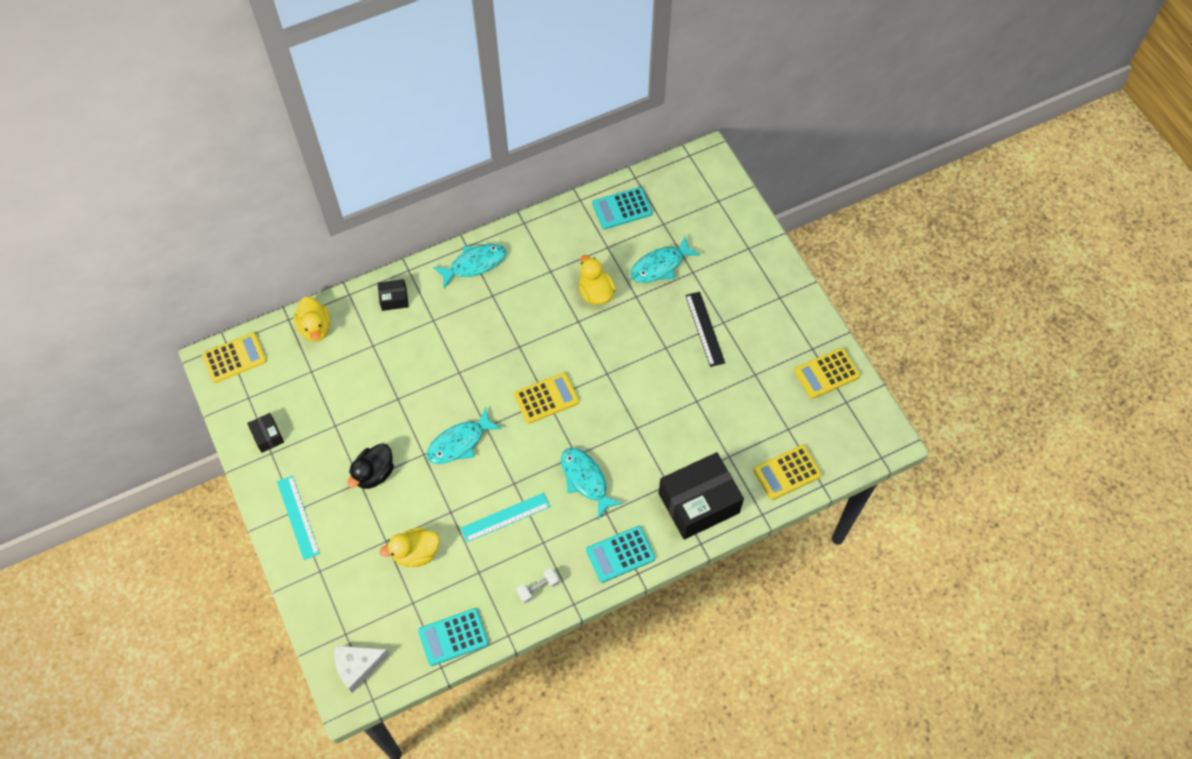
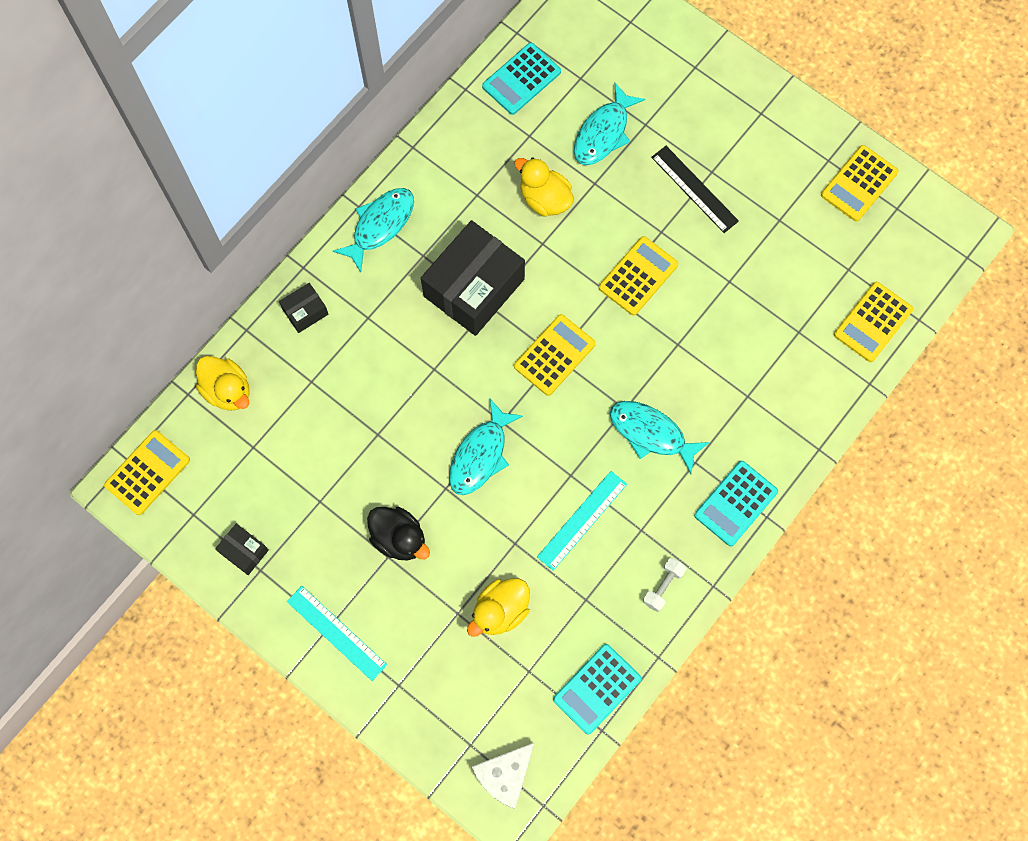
camera: 25 degrees left, 10 degrees up
black duck [347,443,394,489] -> black duck turned 60 degrees counterclockwise [367,507,430,560]
black box [659,452,744,539] -> black box moved to [421,220,525,336]
none -> yellow calculator [599,236,678,316]

